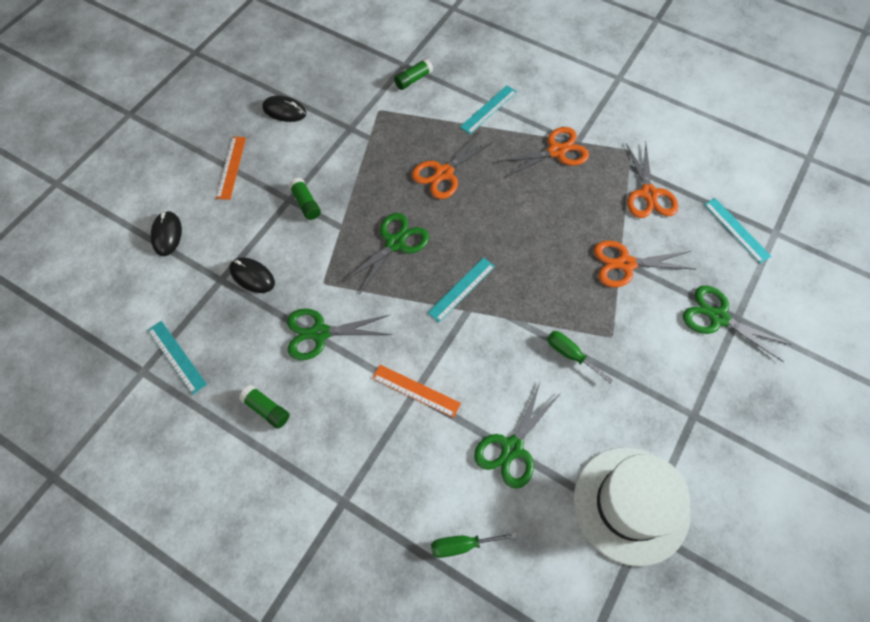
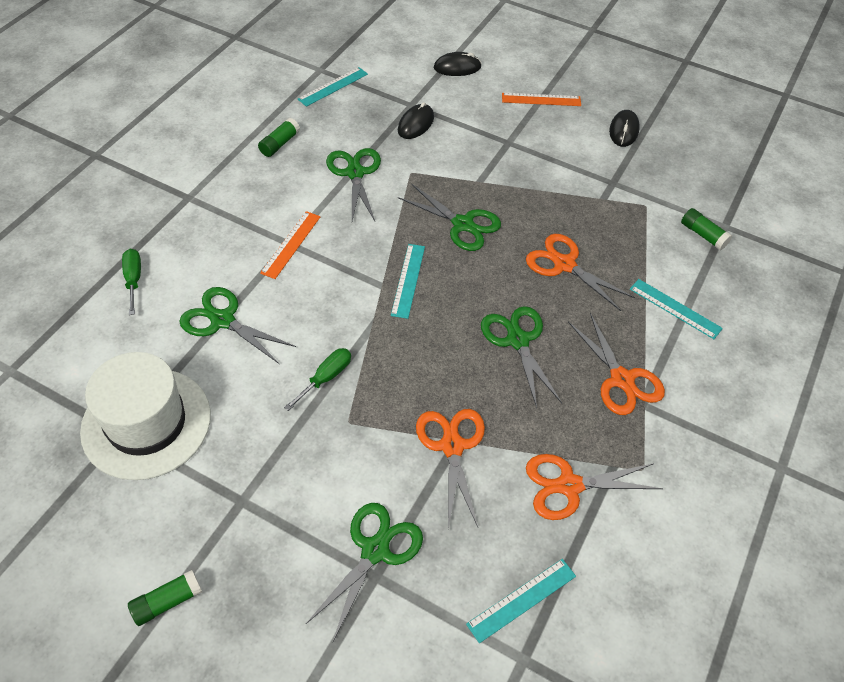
camera: 85 degrees right, 10 degrees down
green glue stick [289,178,321,220] -> green glue stick moved to [128,570,202,626]
turquoise ruler [428,257,495,322] -> turquoise ruler turned 60 degrees clockwise [391,244,425,319]
none -> green scissors [481,306,562,408]

